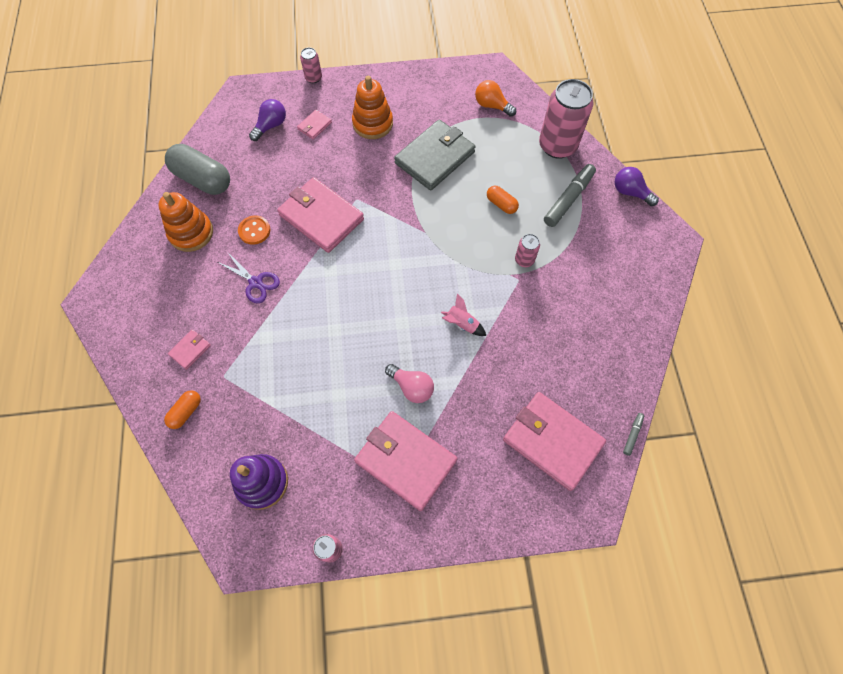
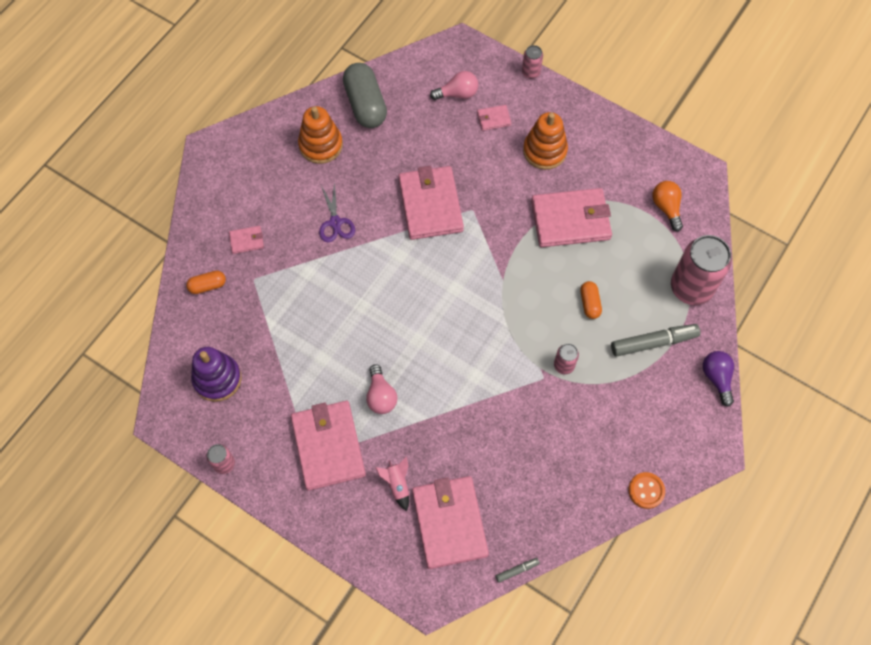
camera: 40 degrees right, 0 degrees up
orange button [238,215,270,245] -> orange button moved to [628,472,665,509]
purple light bulb [249,99,286,141] -> pink light bulb [430,71,478,100]
grey wallet [394,119,476,191] -> pink wallet [531,188,612,247]
pink rocket [441,294,486,336] -> pink rocket moved to [375,456,409,511]

